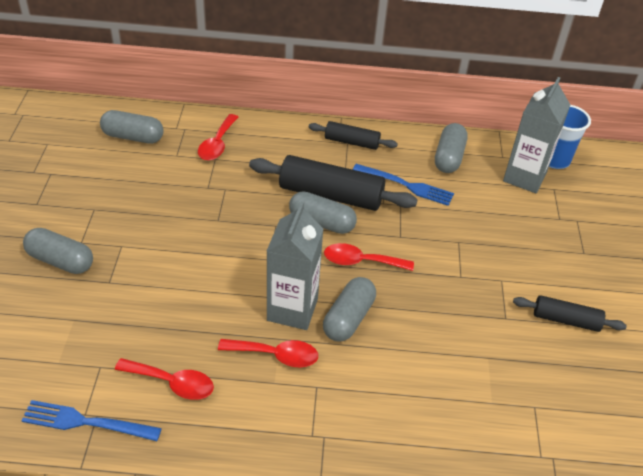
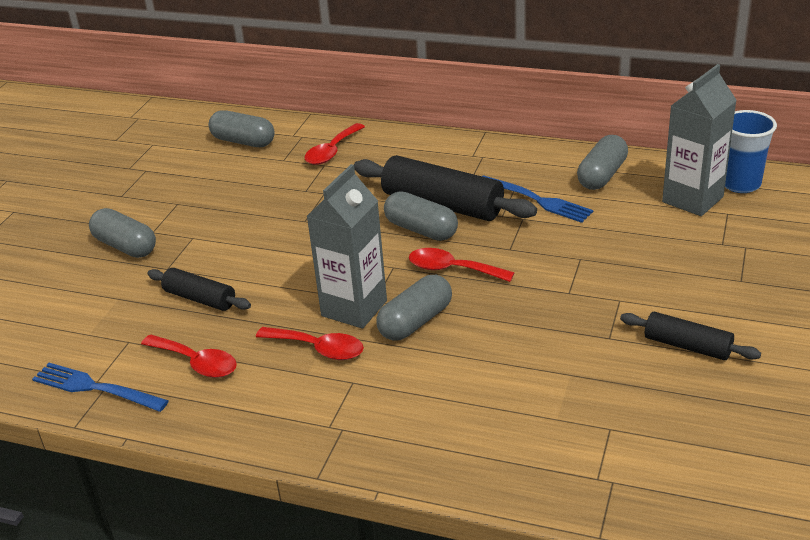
camera: 20 degrees right, 10 degrees down
black rolling pin [309,121,398,150] -> black rolling pin moved to [147,268,251,311]

